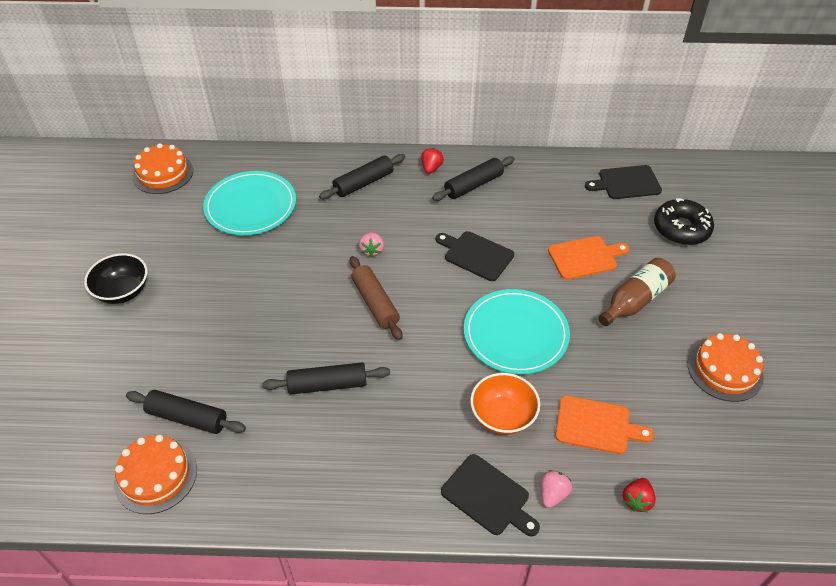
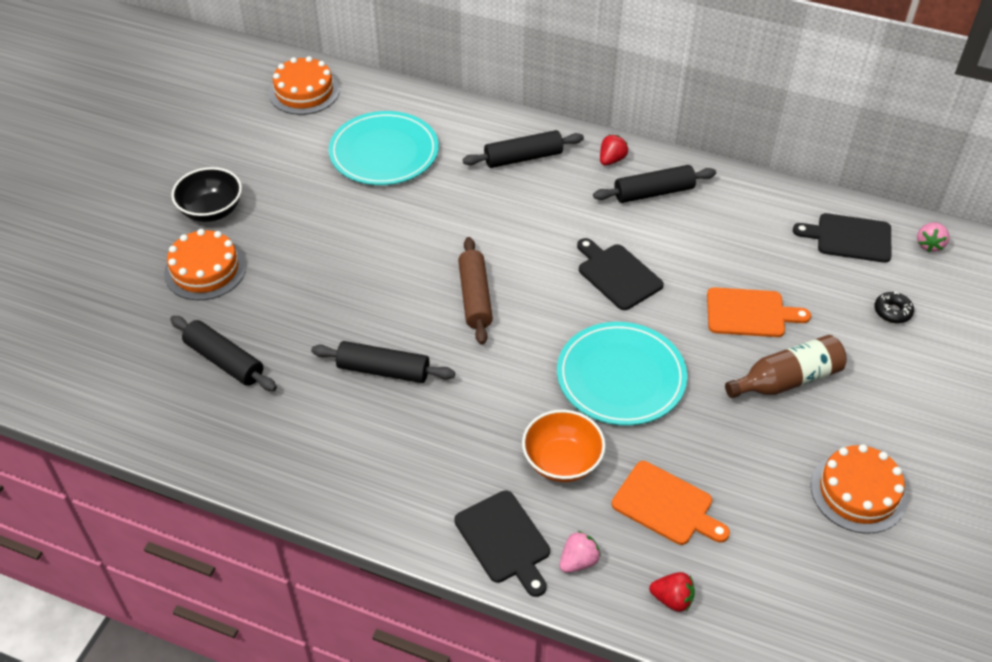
camera: 20 degrees right, 0 degrees up
orange cake [114,435,197,514] -> orange cake moved to [164,229,246,300]
pink strawberry [359,232,384,257] -> pink strawberry moved to [917,222,950,252]
red strawberry [623,478,656,512] -> red strawberry turned 120 degrees counterclockwise [649,572,695,612]
black donut [654,198,714,245] -> black donut [874,291,914,323], size x0.51

